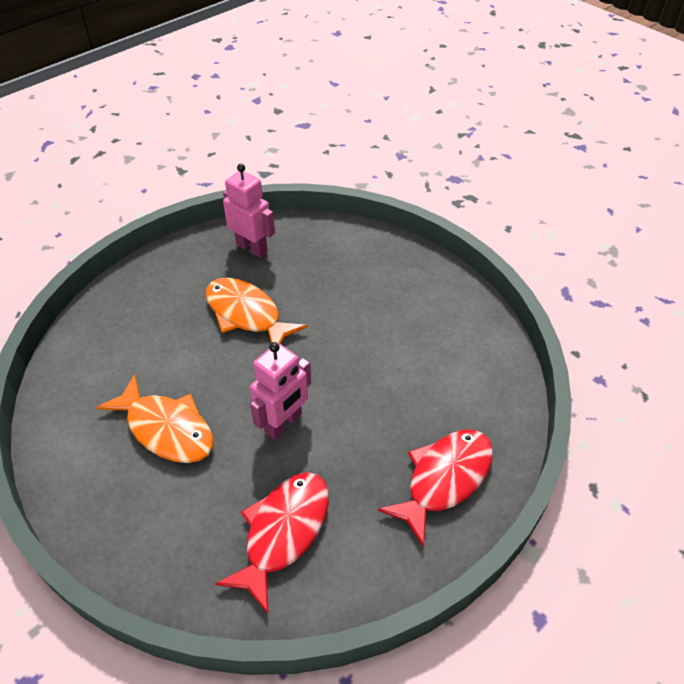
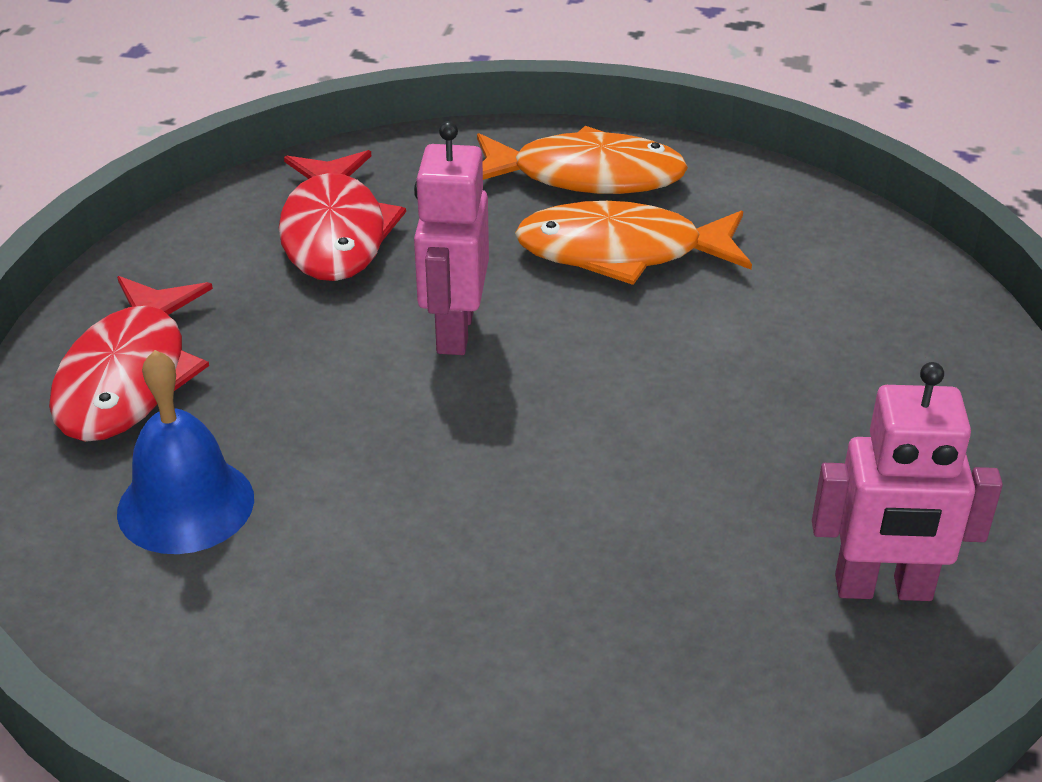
camera: 145 degrees right, 10 degrees down
orange fish [205,278,308,344] -> orange fish moved to [477,126,688,194]
none -> blue bell [117,350,254,554]

